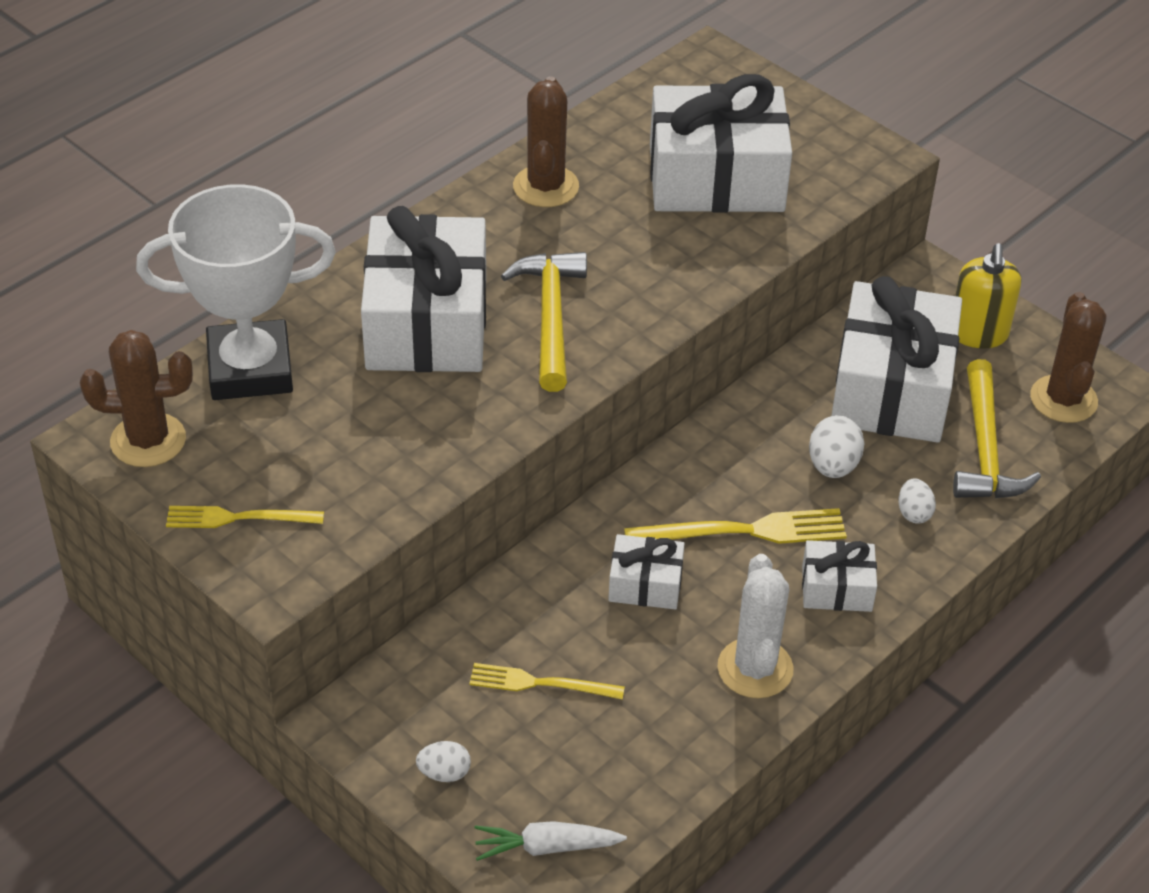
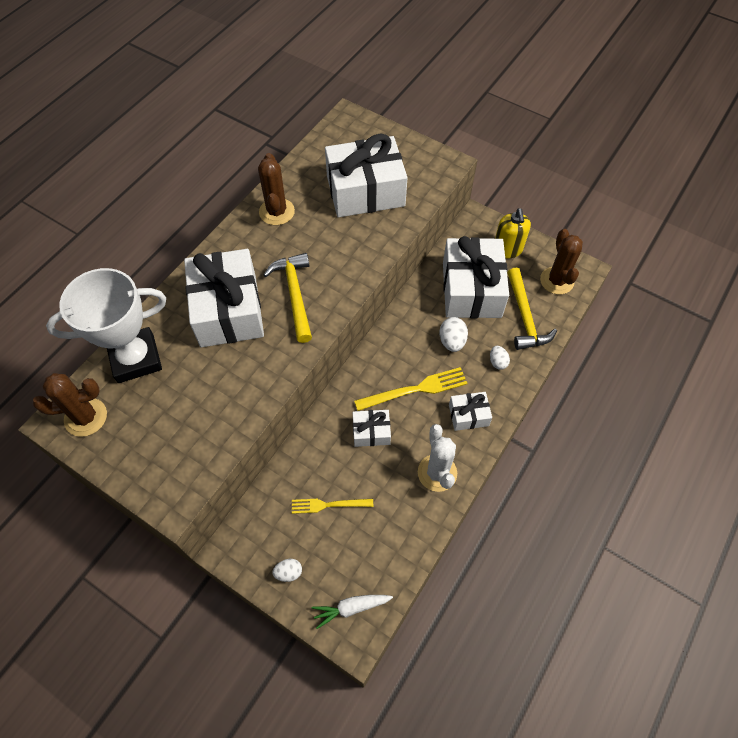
camera: 10 degrees left, 15 degrees up
yellow fork [166,506,324,528] -> none

